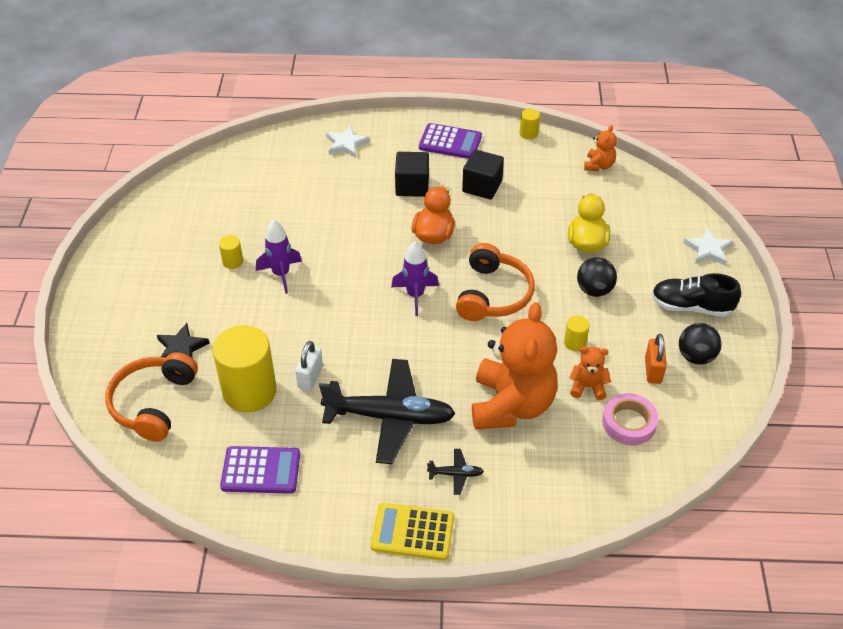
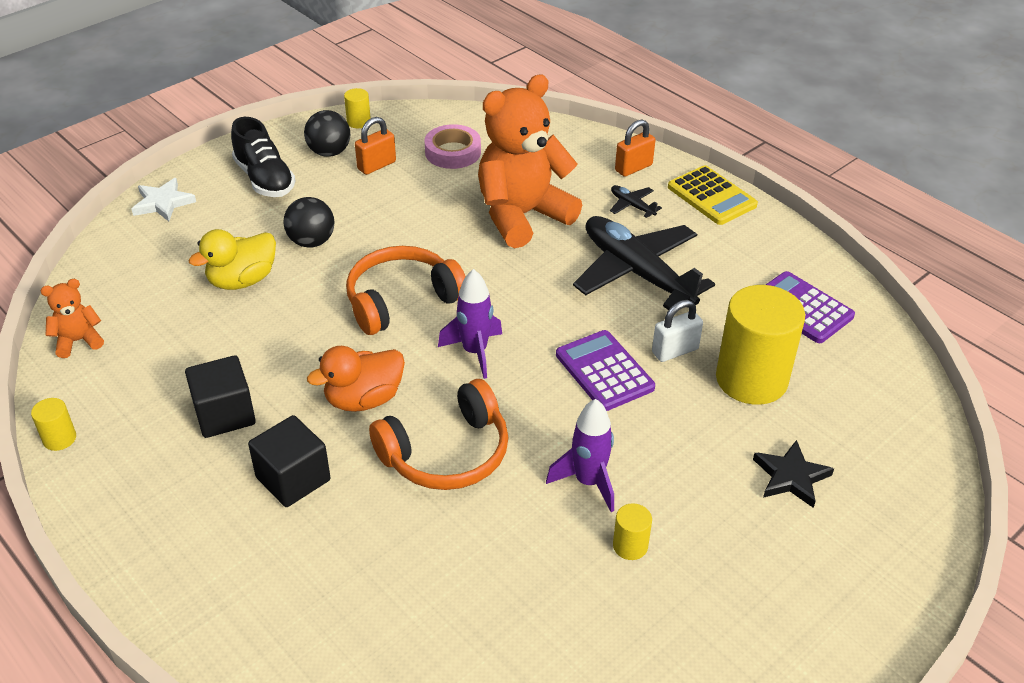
camera: 135 degrees left, 5 degrees down
orange headphones [105,352,198,442] -> orange headphones moved to [369,379,509,490]
white star [326,125,370,158] -> none
purple calculator [419,123,482,159] -> purple calculator moved to [556,330,655,411]
yellow cylinder [564,316,590,351] -> yellow cylinder moved to [344,88,371,128]
orange teddy bear [569,347,611,400] -> none
none -> orange padlock [615,120,655,177]

